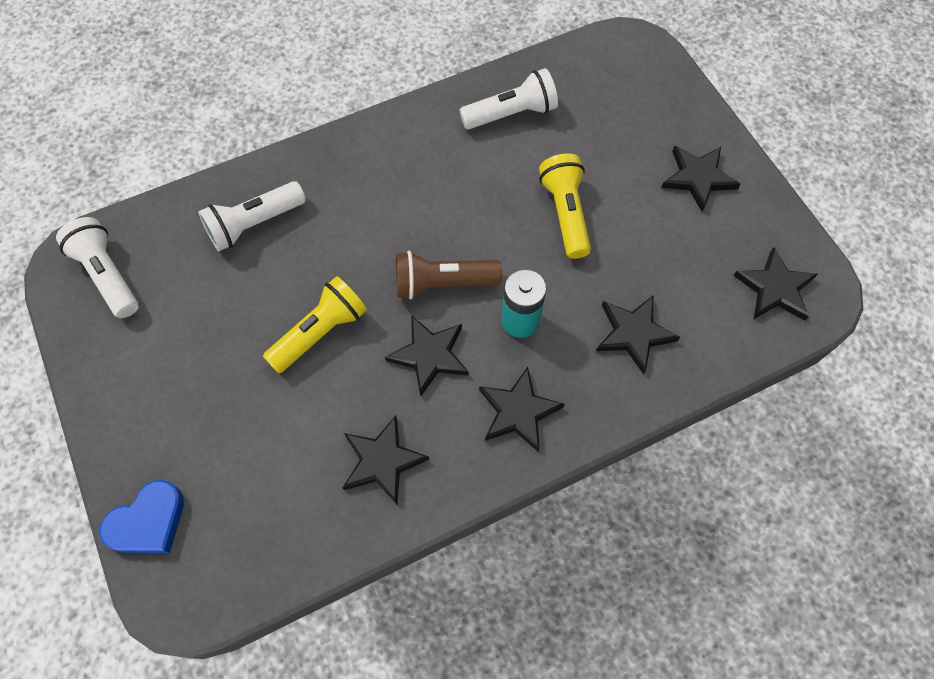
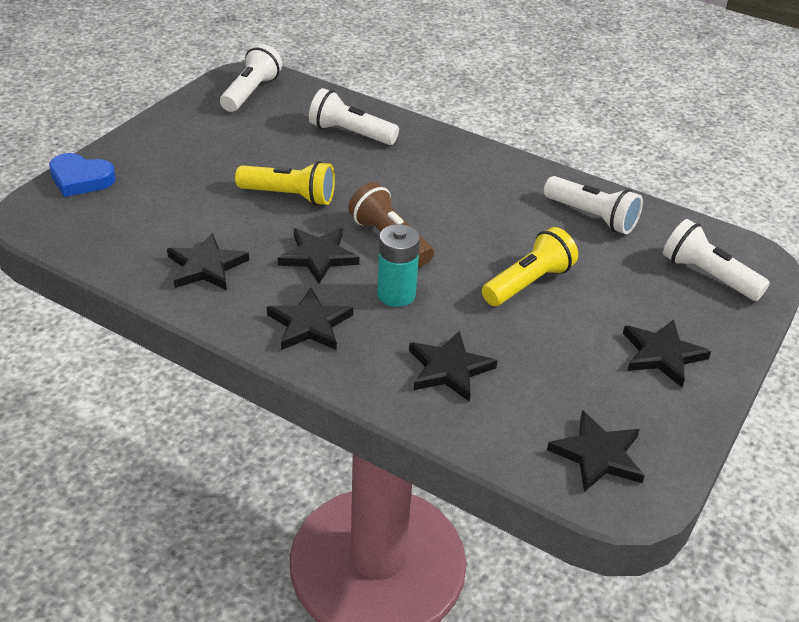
camera: 55 degrees right, 25 degrees down
none -> white flashlight [663,219,770,301]

